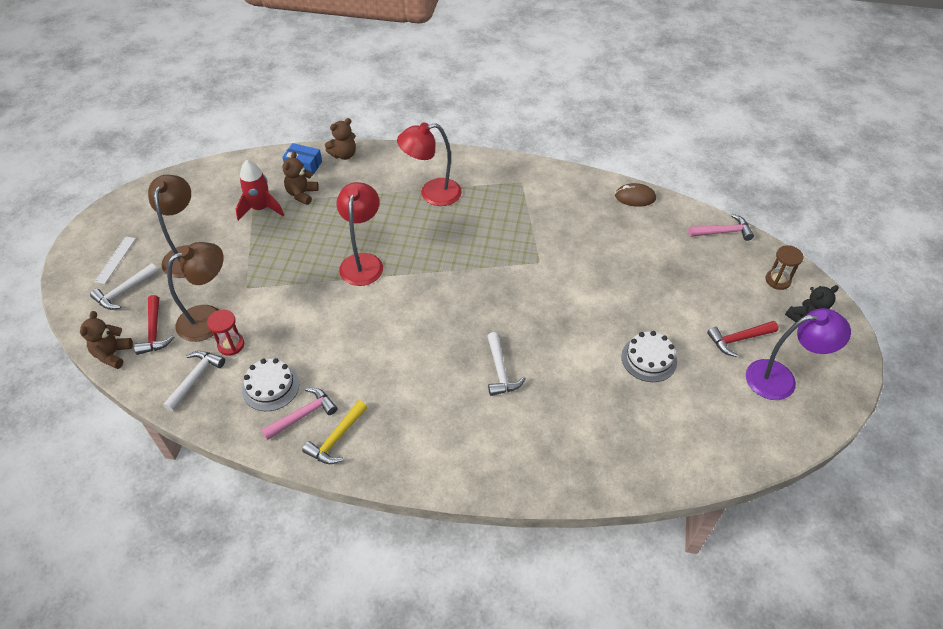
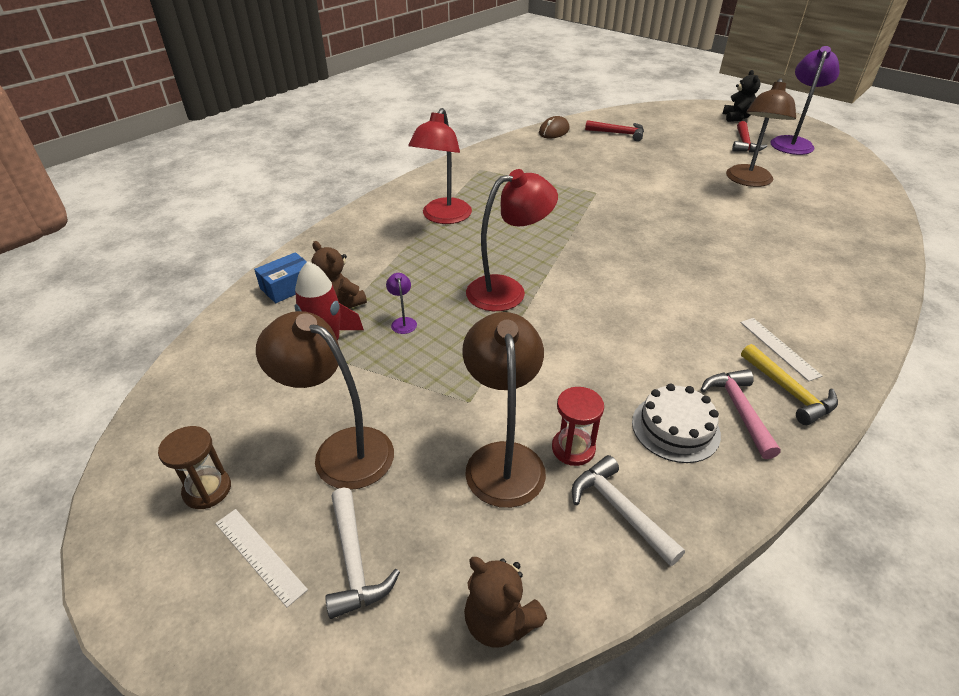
camera: 60 degrees left, 10 degrees down
red hammer [134,295,174,355] -> red hammer moved to [585,120,644,141]
brown teddy bear [325,118,356,160] -> none
red lamp [337,182,383,286] -> red lamp turned 120 degrees clockwise [466,169,558,311]
white hammer [487,332,526,396] -> none
white cake [621,331,677,382] -> brown lamp [726,78,796,187]
pink hammer [688,214,754,241] -> none
brown hourglass [766,245,803,290] -> brown hourglass moved to [158,426,231,509]
none -> purple lamp [386,273,417,334]
none -> white ruler [740,318,822,381]

